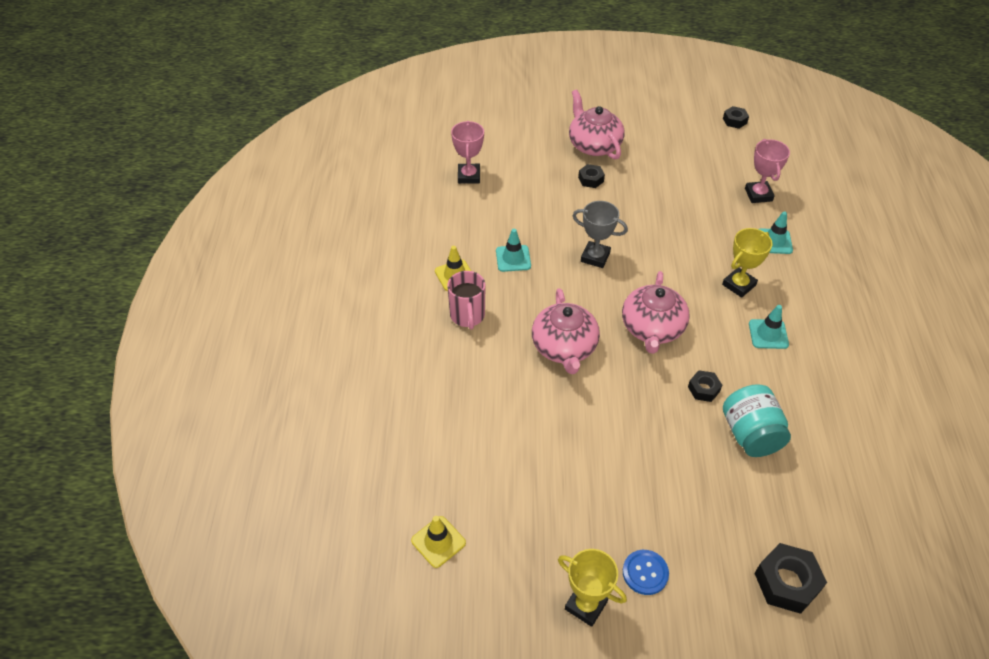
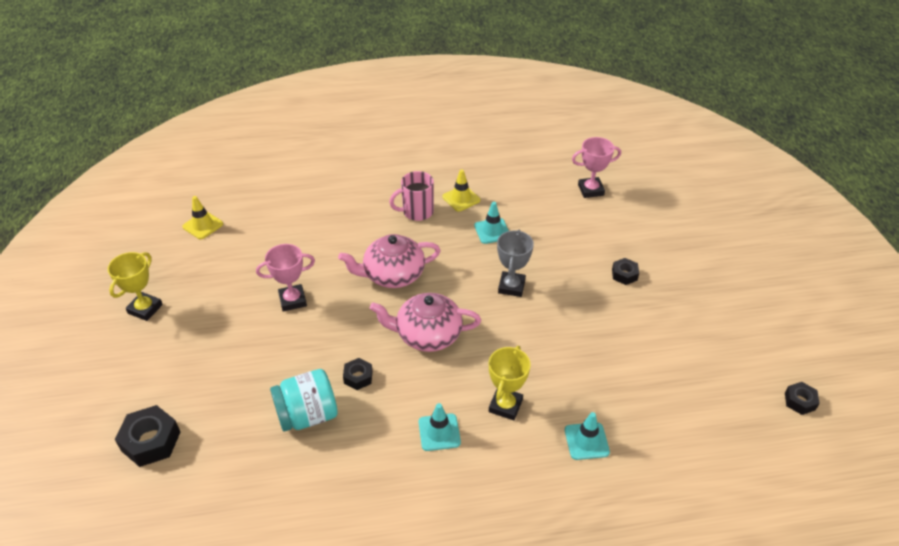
camera: 80 degrees right, 5 degrees down
pink teapot [569,89,624,160] -> none
blue button [623,550,669,595] -> none
yellow trophy [722,228,773,298] -> yellow trophy turned 75 degrees clockwise [489,346,530,420]
pink trophy [745,139,790,203] -> pink trophy moved to [256,244,315,312]

